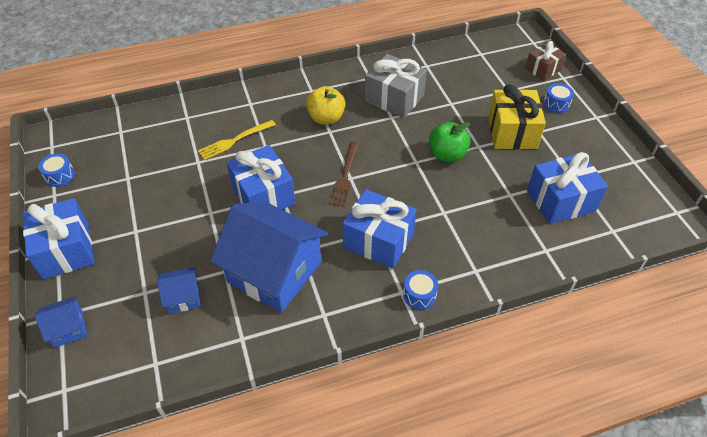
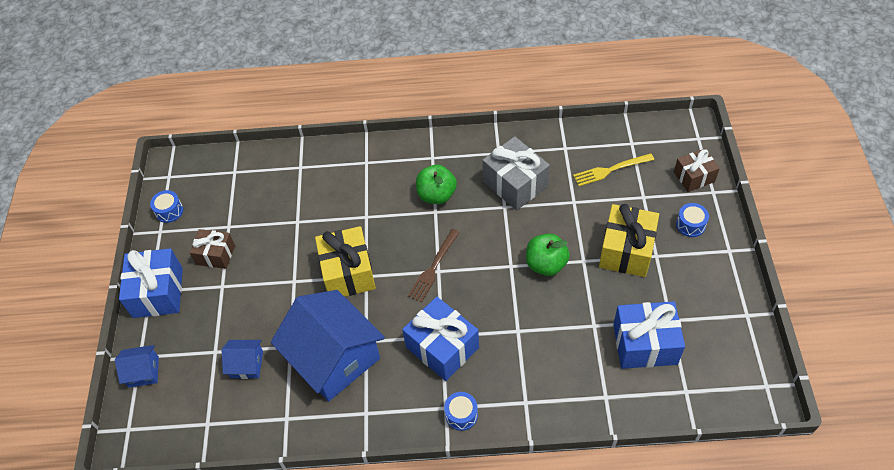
camera: 20 degrees right, 5 degrees up
yellow fork [198,120,276,160] -> yellow fork moved to [573,153,654,186]
blue gift [227,145,295,209] -> yellow gift [315,226,376,297]
yellow apple [306,86,345,125] -> green apple [416,165,457,204]
none -> brown gift [190,229,235,269]

